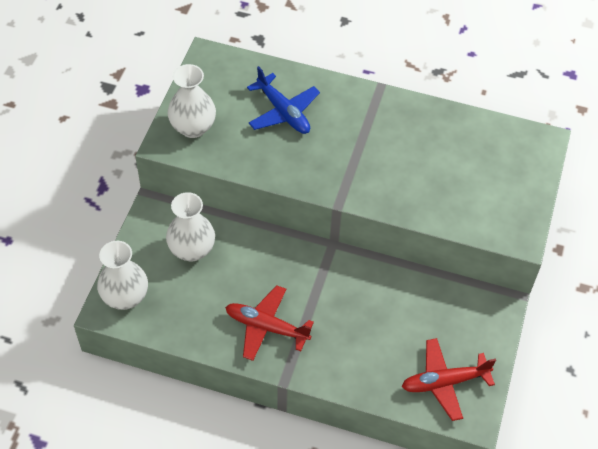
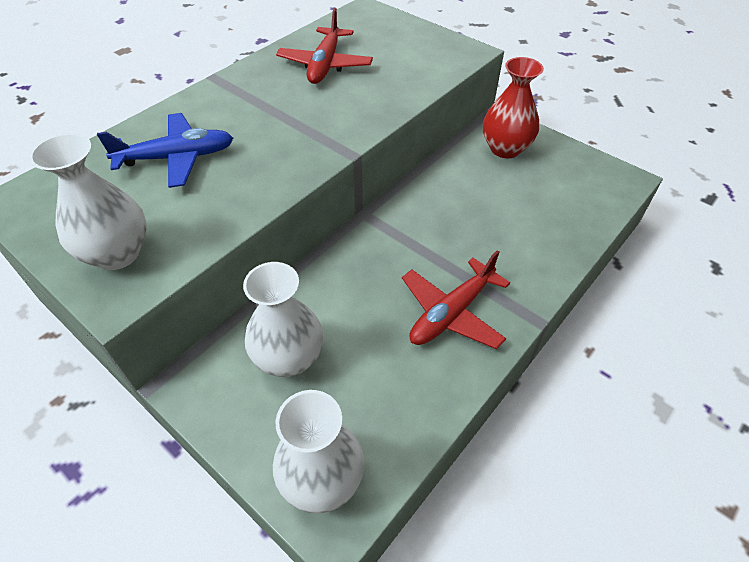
camera: 65 degrees left, 5 degrees down
red plane [402,338,496,421] -> red plane moved to [276,8,373,84]
none -> red vase [483,57,544,158]

